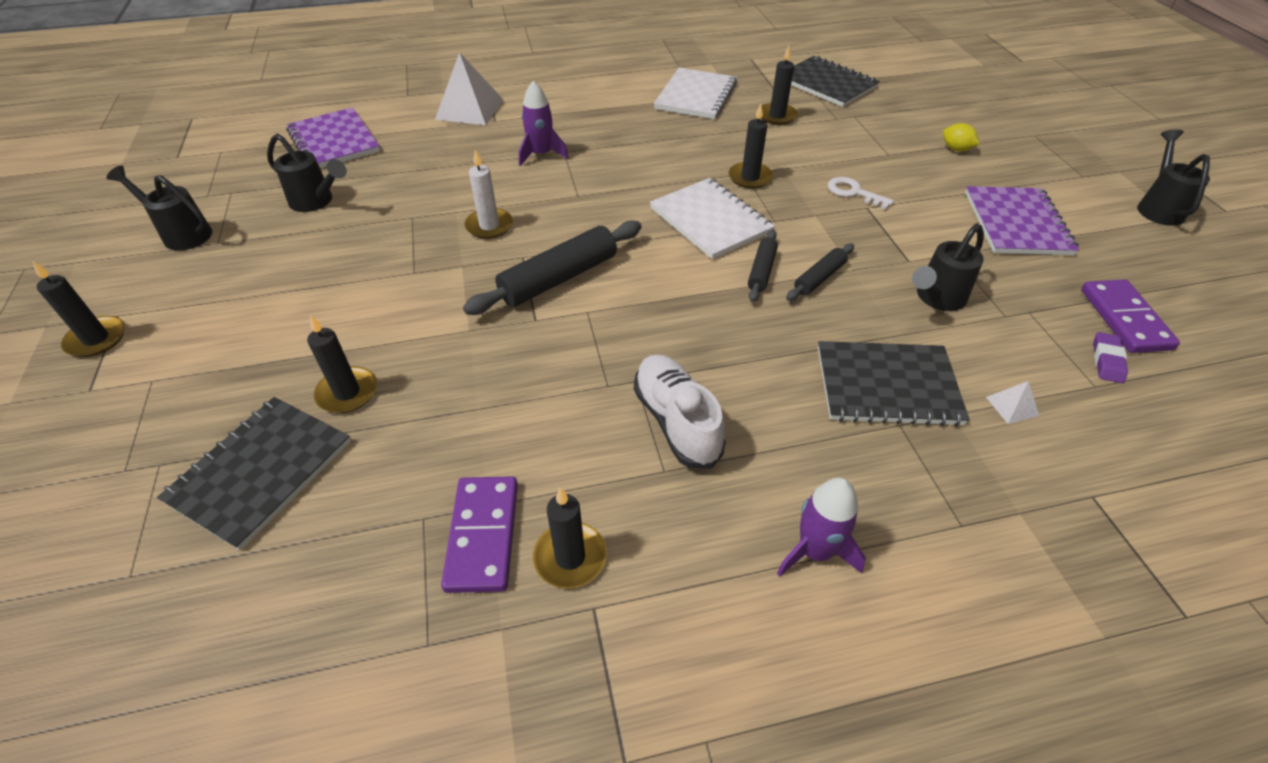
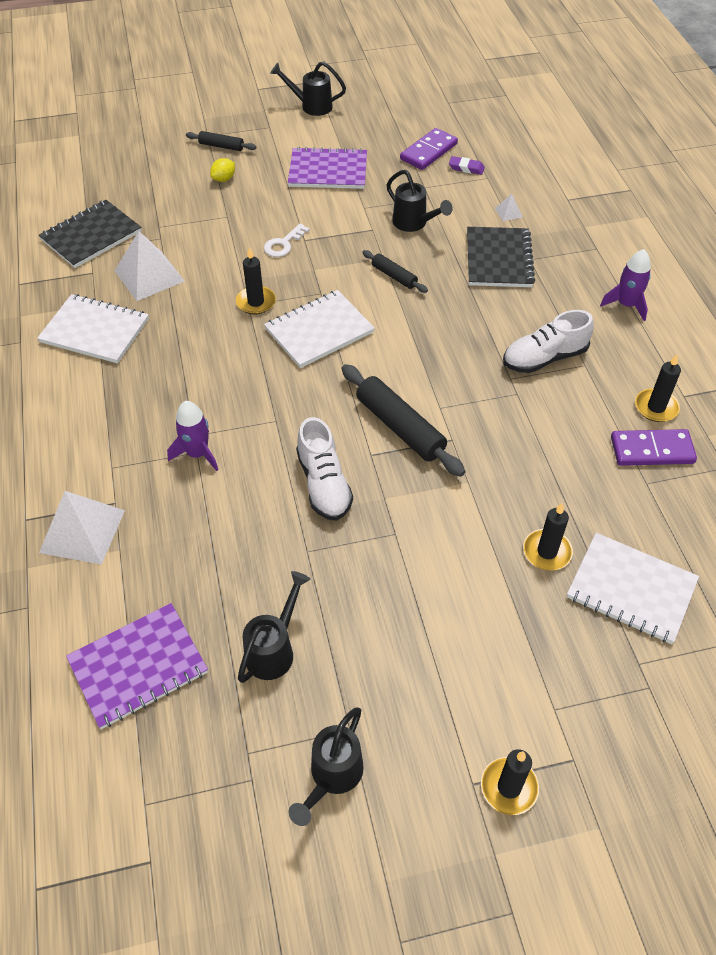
camera: 90 degrees left, 5 degrees up
black notebook [157,397,351,550] -> white notebook [567,533,699,644]
white candle [464,150,513,239] -> white shoe [296,417,353,521]
black rolling pin [748,230,778,302] -> black rolling pin moved to [186,131,256,151]
black candle [761,46,798,125] -> white pyramid [115,231,185,301]
purple domino [1081,279,1180,353] -> purple domino turned 45 degrees counterclockwise [400,128,458,170]

